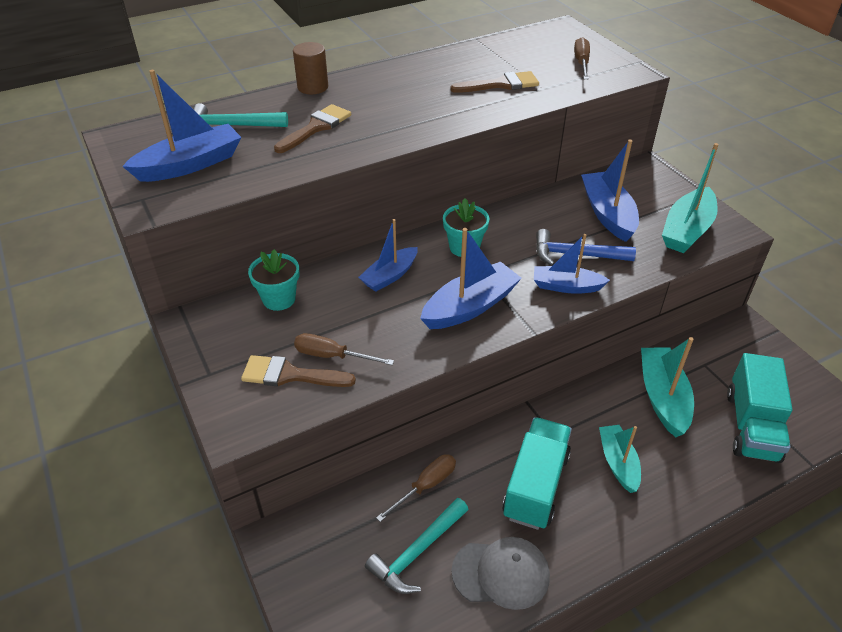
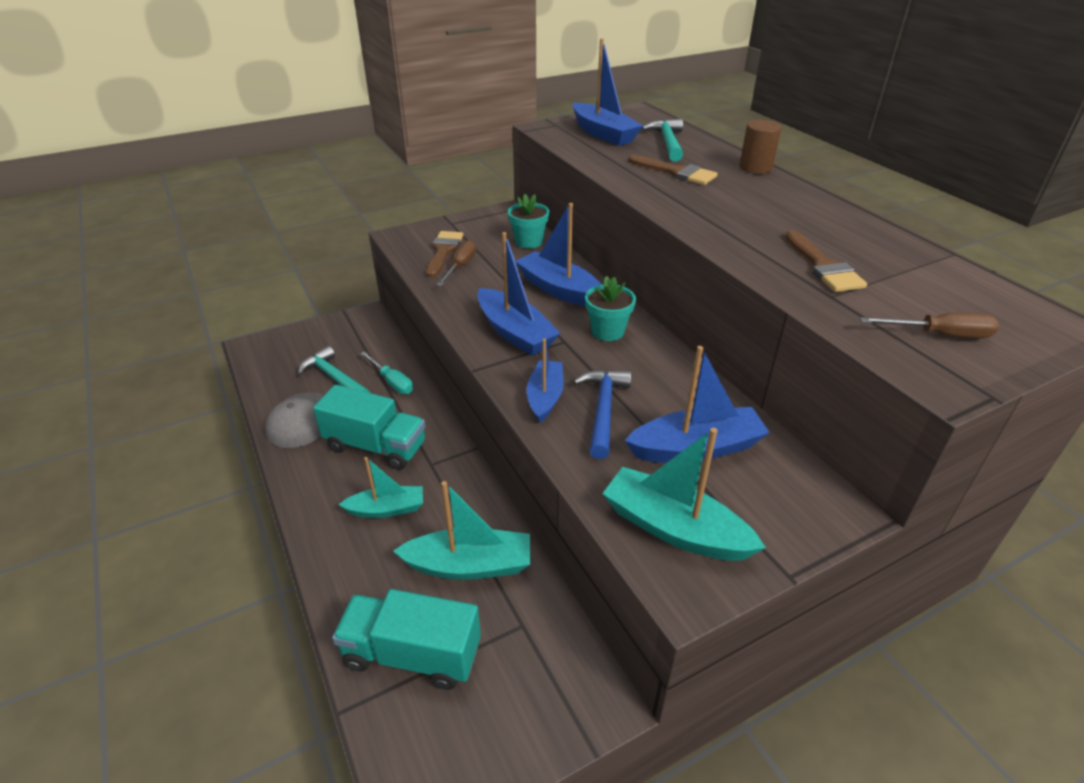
camera: 90 degrees right, 5 degrees down
blue boat [358,219,418,292] -> blue boat [515,203,602,307], size x1.51
brown screwdriver [376,454,456,522] -> turquoise screwdriver [360,351,413,394]

